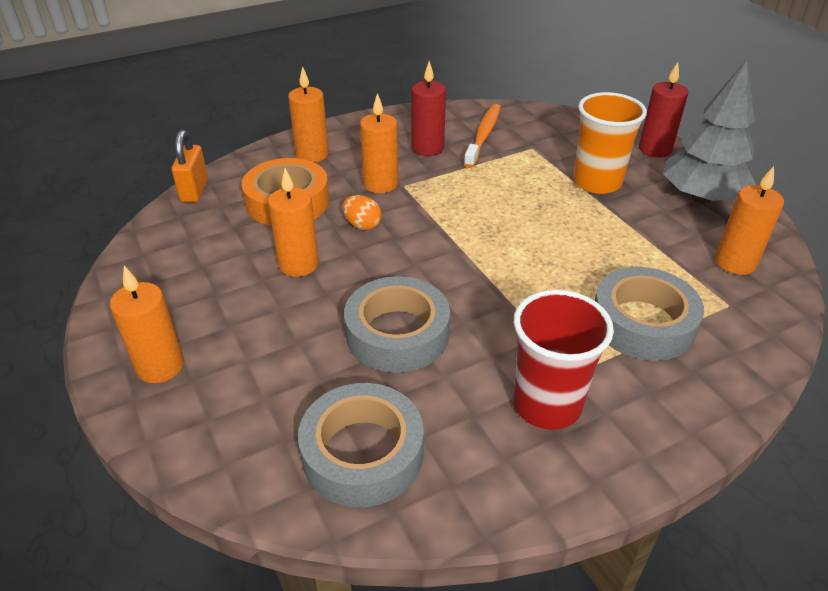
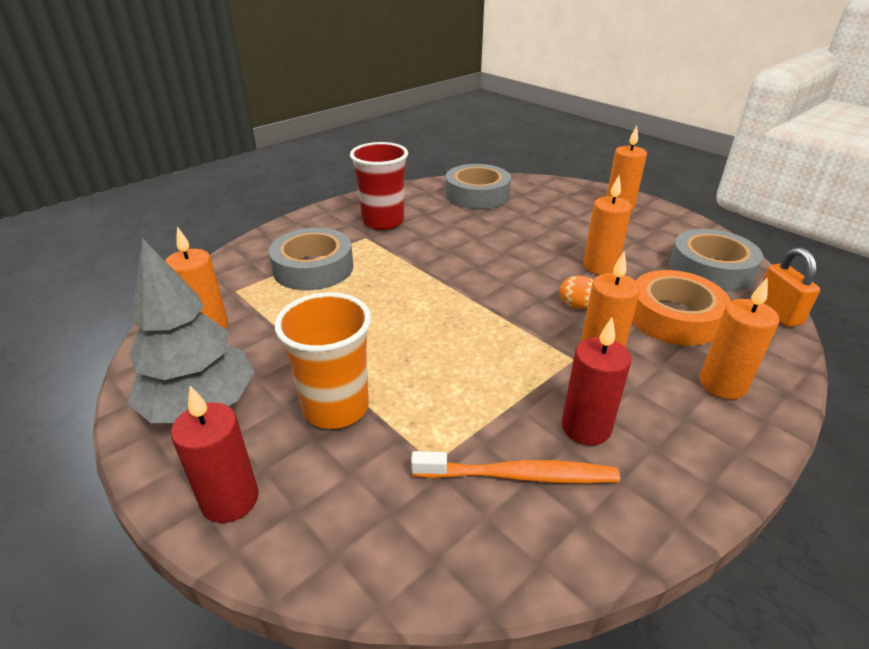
camera: 165 degrees right, 5 degrees down
grey tape [344,276,450,373] -> grey tape moved to [669,229,763,292]
orange toothbrush [464,104,501,168] -> orange toothbrush turned 90 degrees counterclockwise [411,451,620,484]

